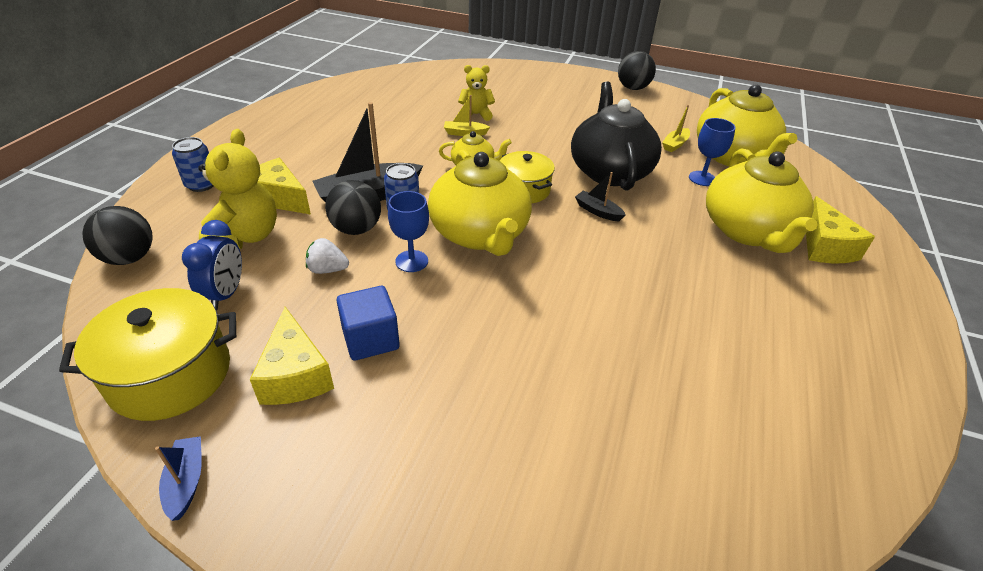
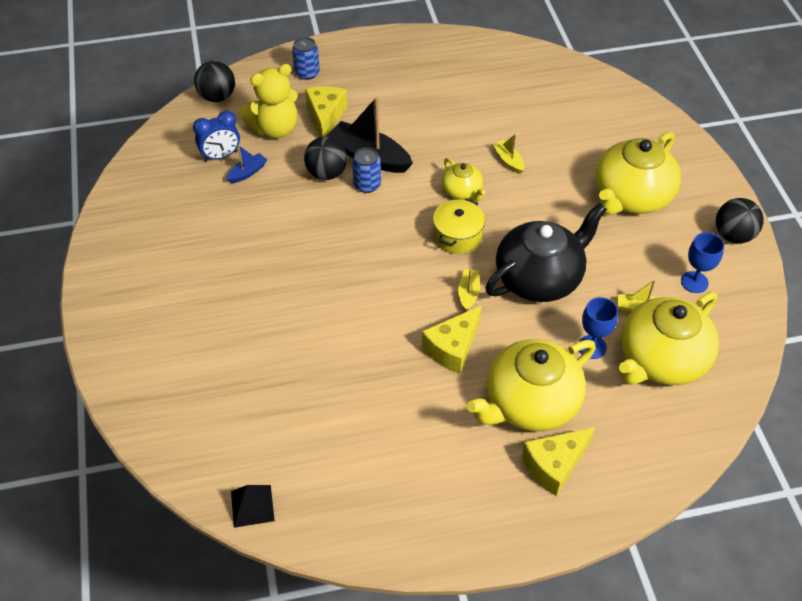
camera: 60 degrees right, 10 degrees up
yellow pot [59,288,236,421] -> none
blue boat [155,436,202,521] -> blue boat moved to [226,145,267,183]
yellow cheese [250,307,334,405] -> yellow cheese moved to [422,306,482,374]
white strawberry [306,238,349,274] -> none
blue cube [336,286,400,361] -> none
blue goblet [388,191,429,272] -> blue goblet moved to [681,232,724,293]
yellow teapot [428,150,532,256] -> yellow teapot moved to [595,132,681,215]
yellow teddy bear [458,65,495,121] -> none
black boat [575,172,626,221] -> yellow boat [458,269,480,312]
none -> black pyramid [231,485,275,528]

